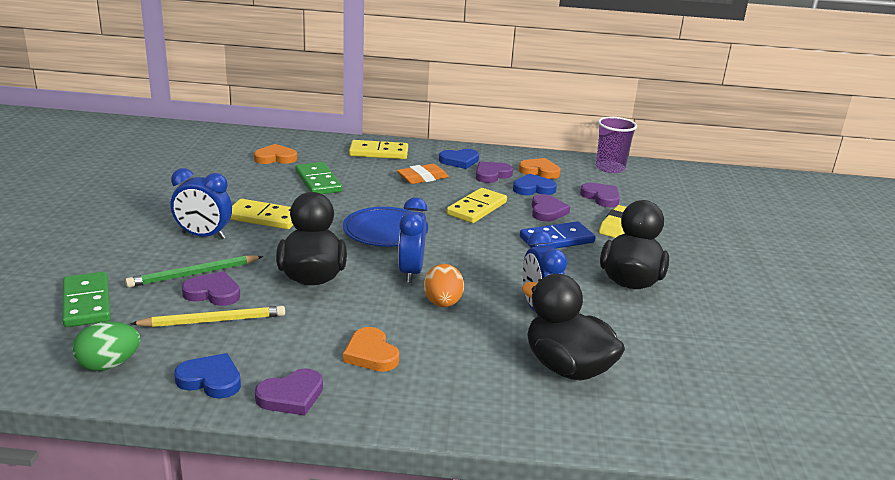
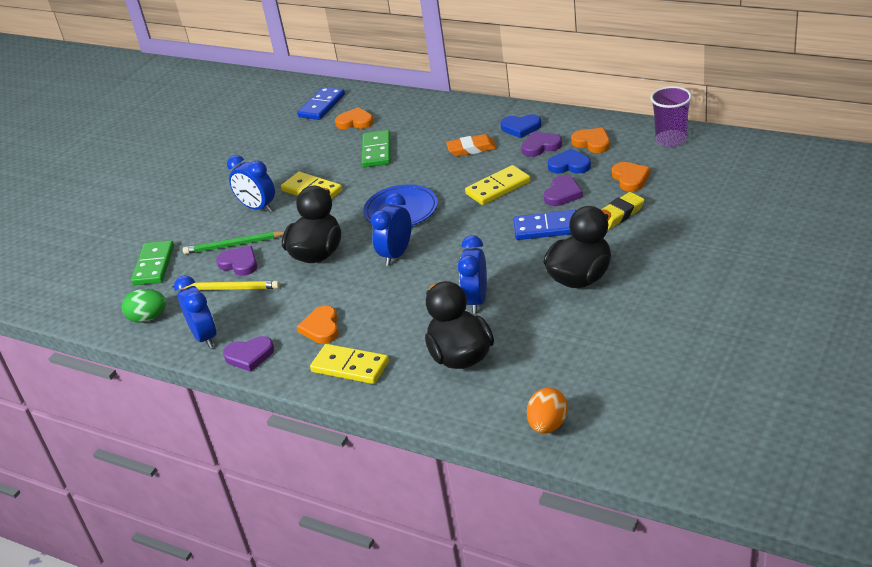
camera: 30 degrees right, 10 degrees up
blue heart [174,353,241,399] -> blue clock [174,275,216,348]
yellow domino [349,140,408,159] -> yellow domino moved to [310,344,389,384]
orange egg [424,264,464,307] -> orange egg moved to [527,388,568,434]
purple heart [580,183,620,207] -> orange heart [612,162,651,192]
none -> blue domino [297,87,345,120]

